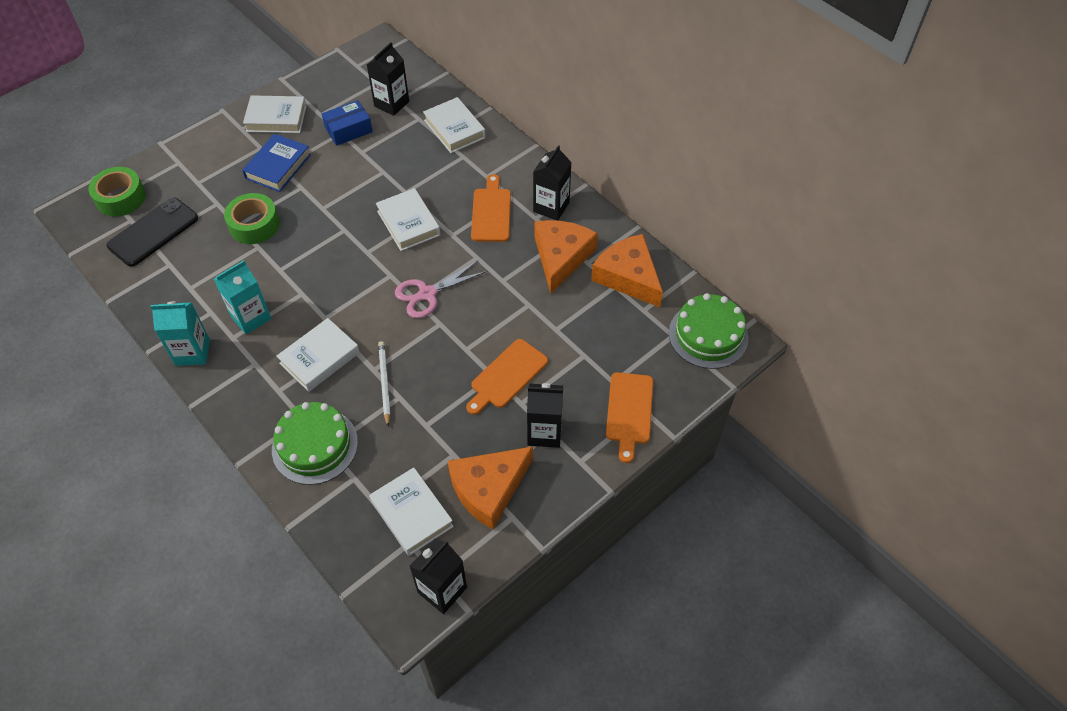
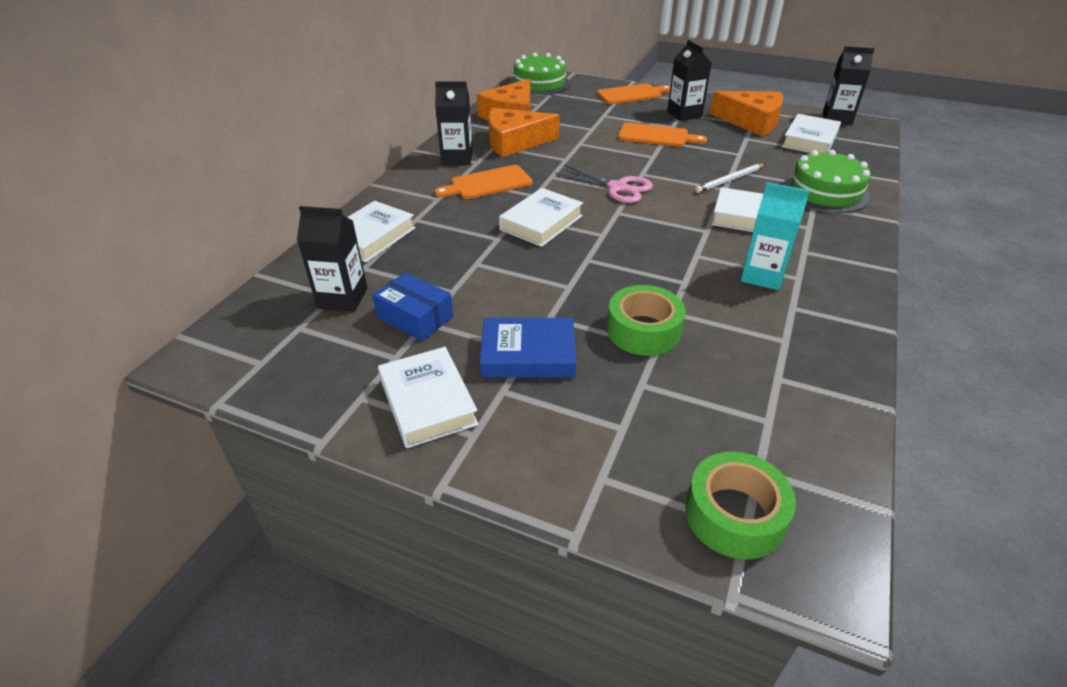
camera: 115 degrees left, 15 degrees down
black phone [106,197,198,267] -> none
turquoise carton [150,301,210,366] -> none

